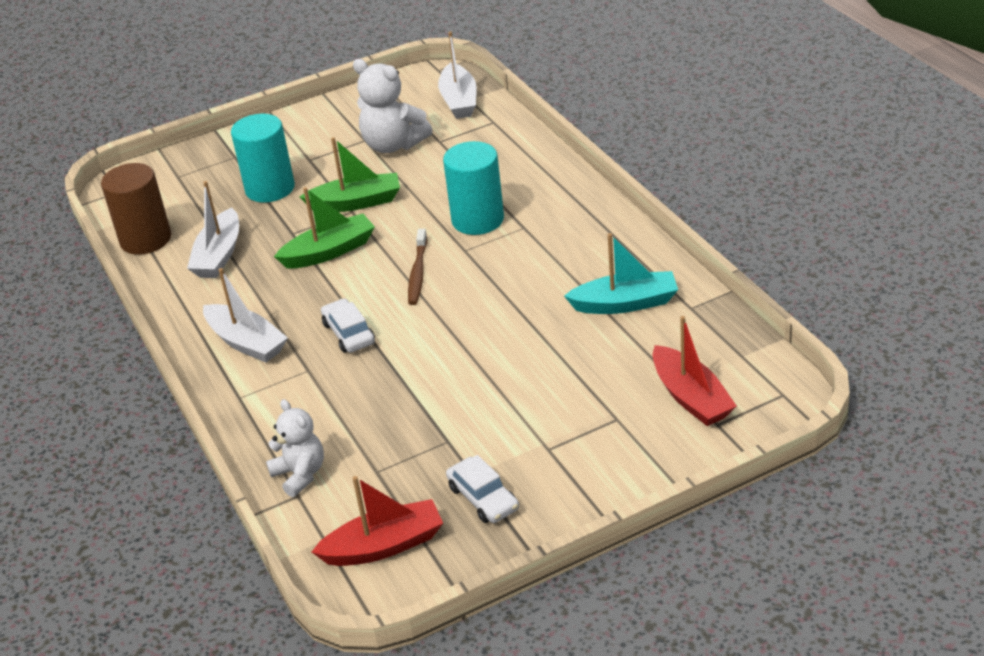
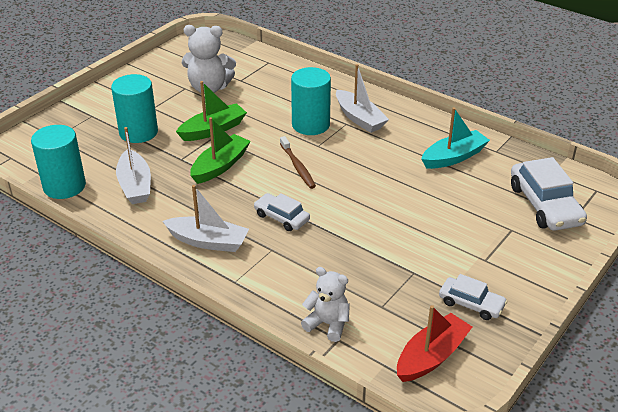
camera: 30 degrees left, 0 degrees up
brown cylinder [101,163,171,255] -> turquoise cylinder [31,125,86,199]
white boat [438,31,476,119] -> white boat moved to [336,64,389,133]
red boat [653,316,737,426] -> white car [511,157,587,231]

